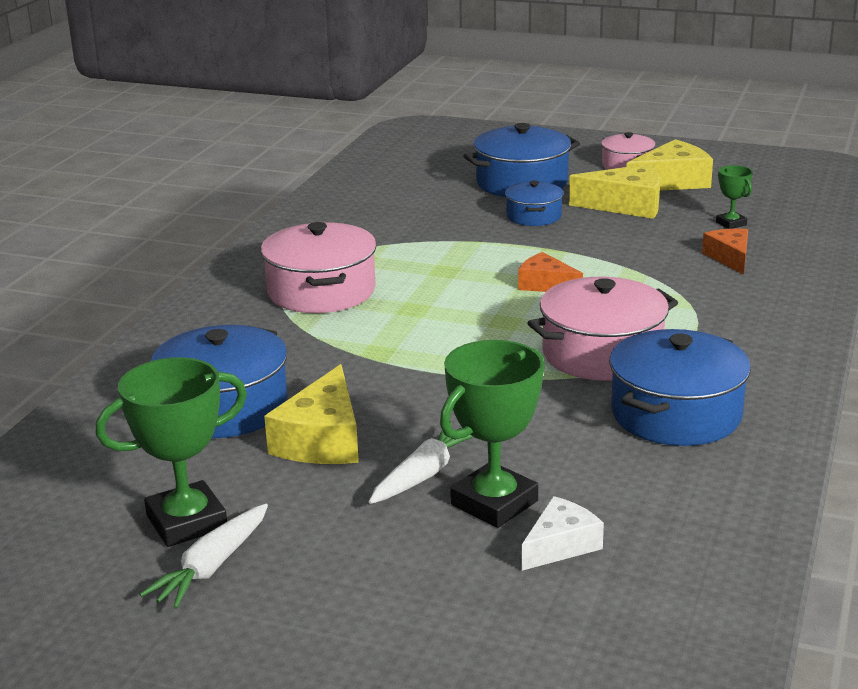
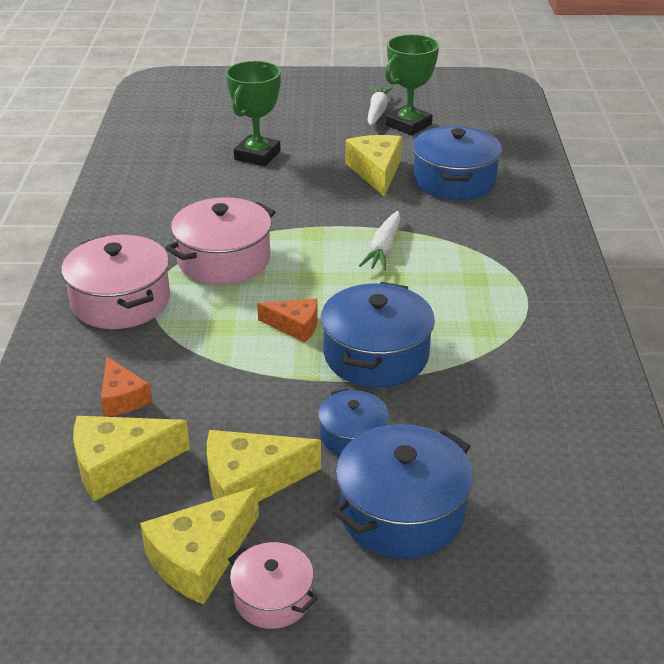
camera: 160 degrees right, 10 degrees up
pink pot [261,222,377,313] -> pink pot moved to [61,235,170,329]
white carrot [369,421,473,504] -> white carrot moved to [359,211,401,271]
white cheese [521,496,604,571] -> none
blue pot [609,329,751,446] -> blue pot moved to [321,282,435,387]
green trophy [716,165,753,229] -> yellow cheese [73,416,190,501]

